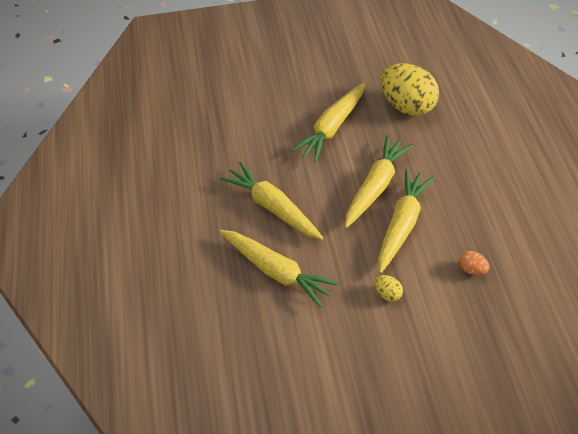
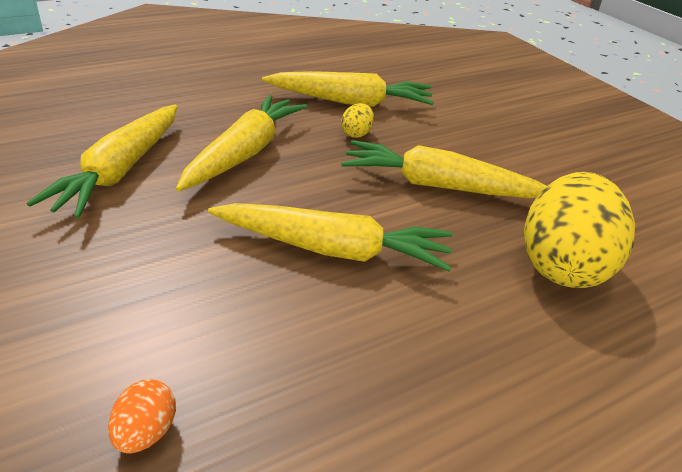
camera: 65 degrees right, 15 degrees down
yellow egg [374,275,403,302] -> yellow egg moved to [341,103,374,138]
yellow carrot [378,169,434,273] -> yellow carrot moved to [262,71,434,107]

